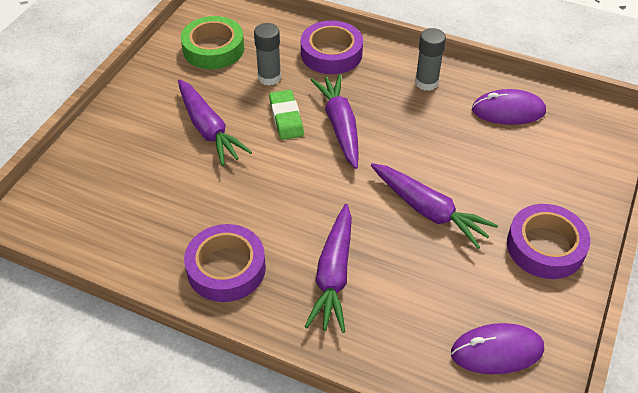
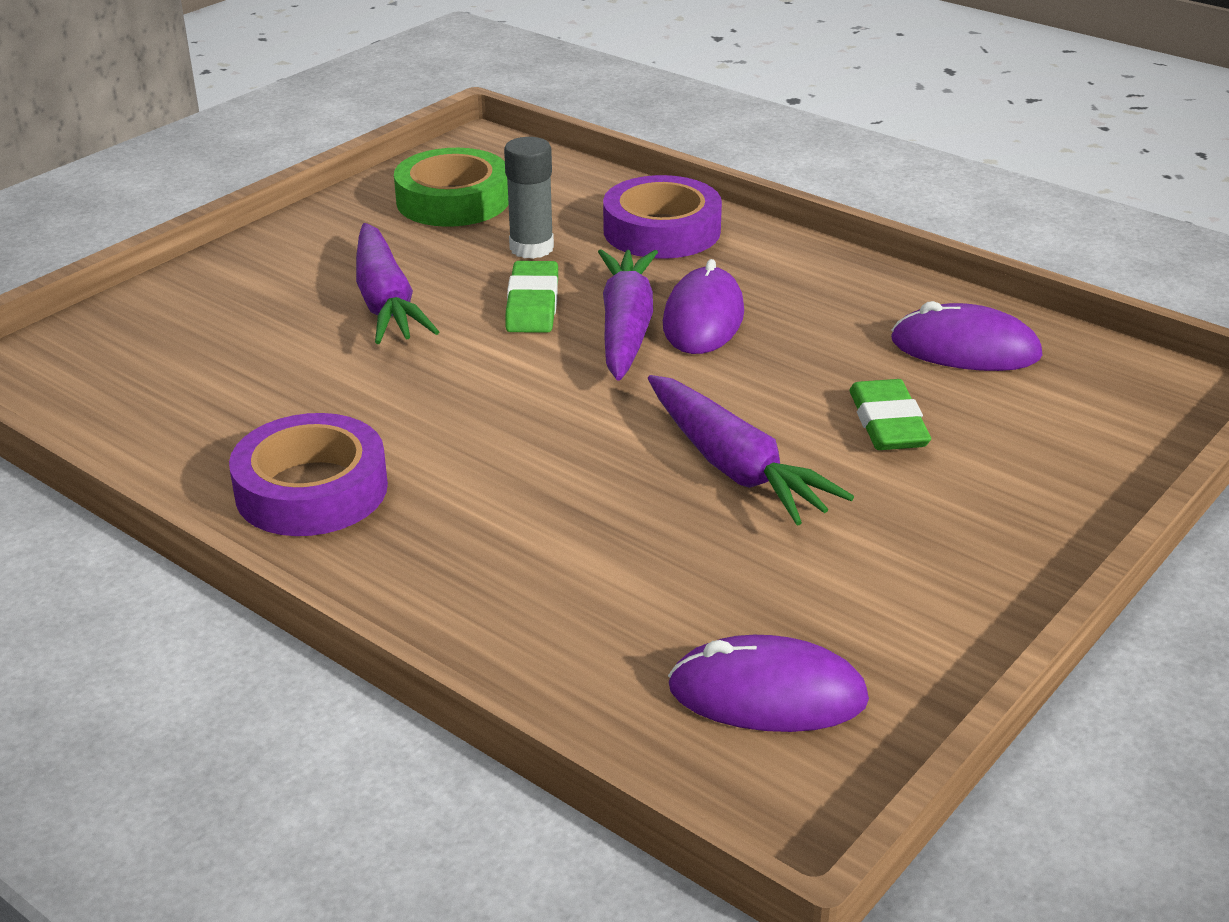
camera: 15 degrees right, 15 degrees down
purple carrot [305,204,352,333] -> none
grey glue stick [415,28,446,91] -> none
purple tape [507,204,591,279] -> none
none -> purple mouse [663,259,744,354]
none -> green eraser [850,379,931,450]

